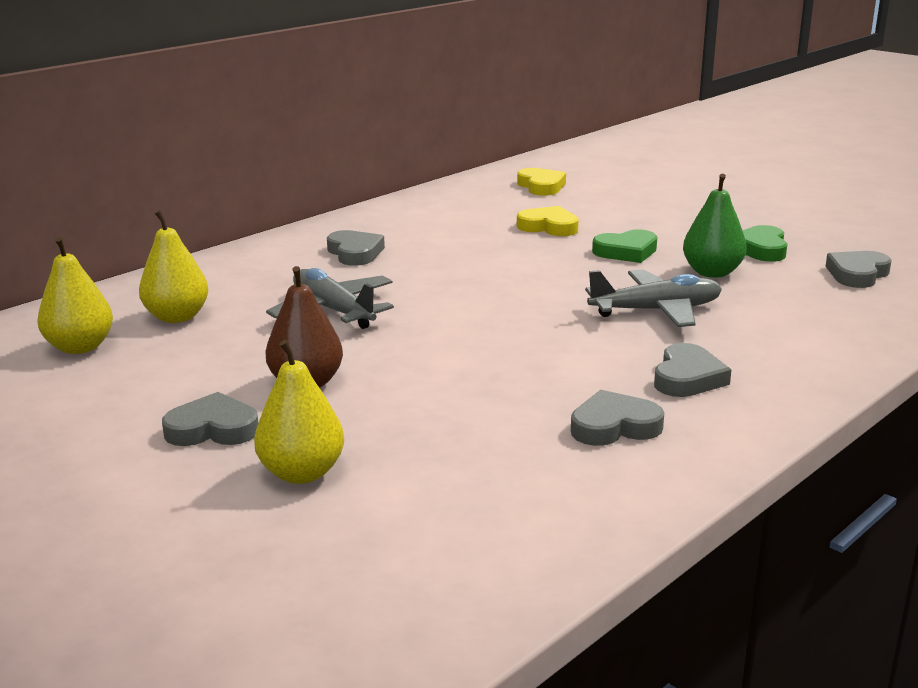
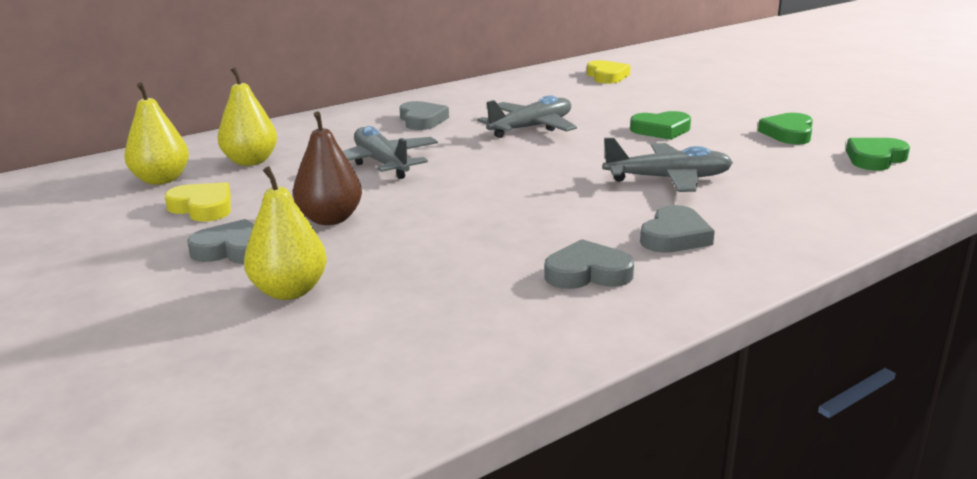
camera: 10 degrees right, 0 degrees up
yellow heart [517,206,579,236] -> yellow heart moved to [165,182,231,222]
green pear [683,174,747,278] -> none
grey heart [826,251,892,288] -> green heart [846,138,910,171]
none -> grey plane [477,95,577,138]

